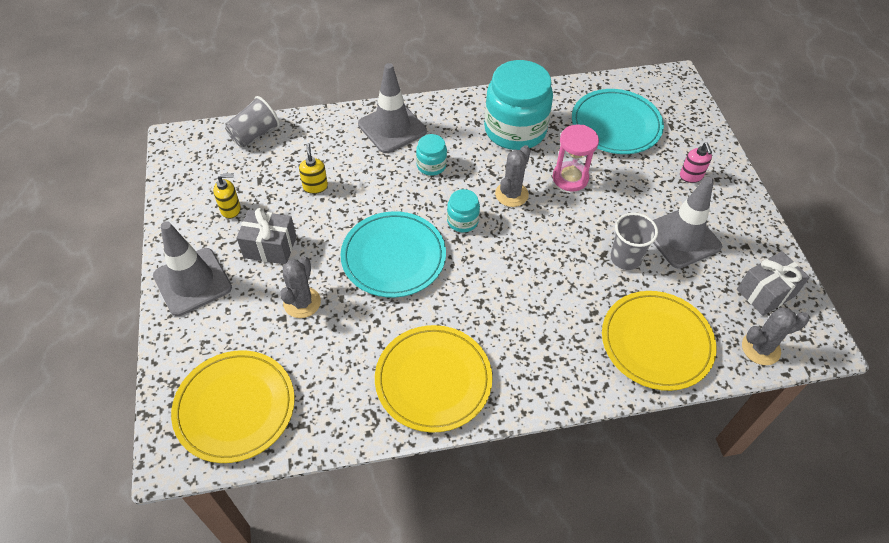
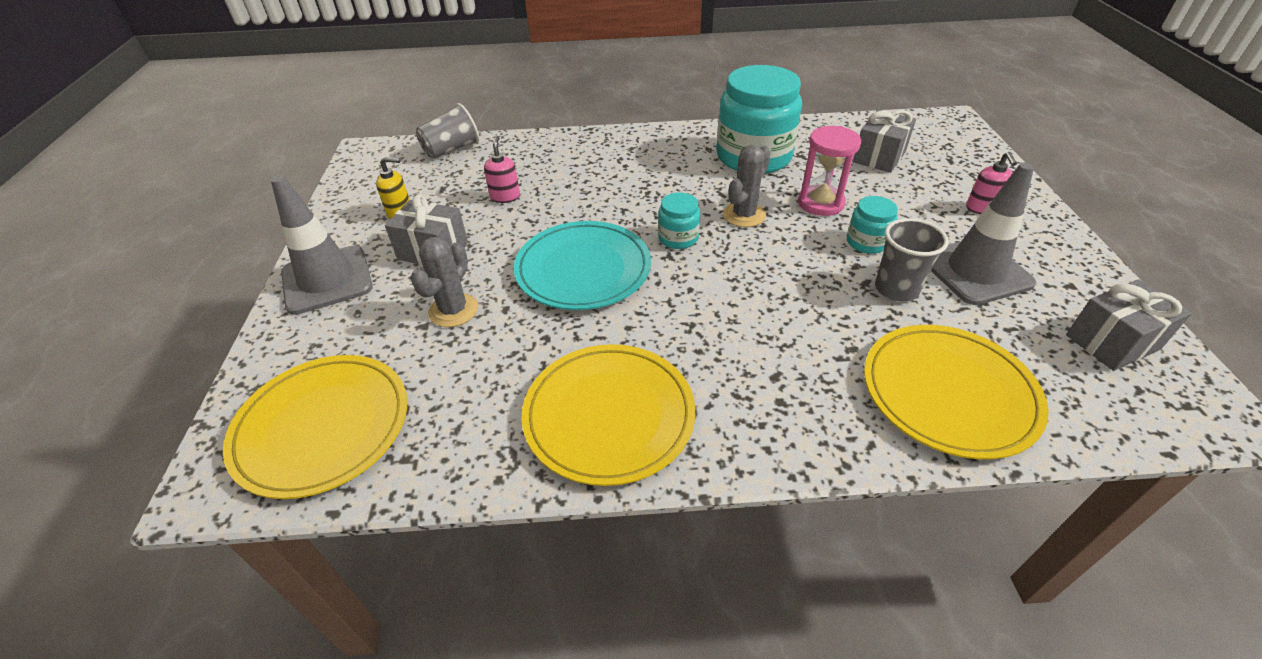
camera: 10 degrees right, 10 degrees down
yellow soap dispenser [299,143,328,194] -> pink soap dispenser [484,136,520,203]
grey traffic cone [358,63,427,153] -> none
turquoise jar [416,134,447,176] -> turquoise jar moved to [847,196,898,254]
turquoise plate [572,89,664,154] -> grey gift [853,110,916,173]
grey cactus [742,307,809,365] -> none

